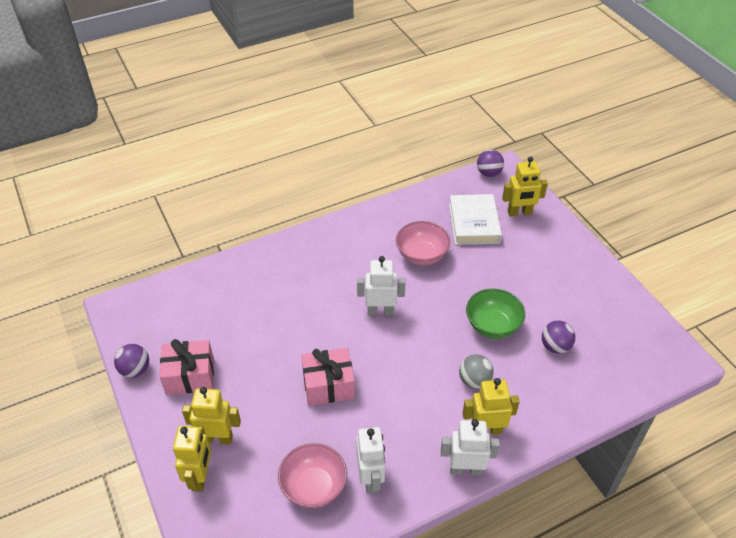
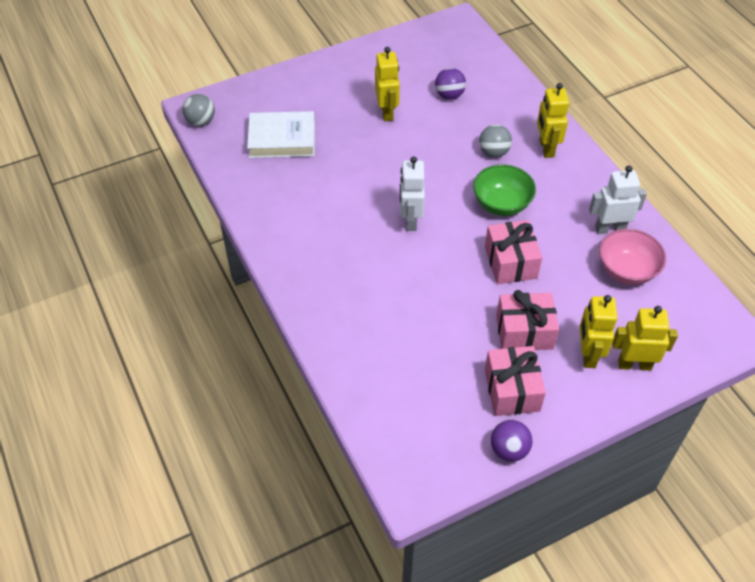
camera: 90 degrees left, 5 degrees up
pink bowl [396,221,450,265] -> none
white robot [441,419,500,475] -> none
green bowl [466,289,525,339] -> green bowl moved to [473,164,536,216]
purple ball [477,150,504,177] -> grey ball [182,94,215,126]
yellow robot [502,156,548,217] -> yellow robot moved to [375,47,400,121]
none -> pink gift [496,290,559,350]

